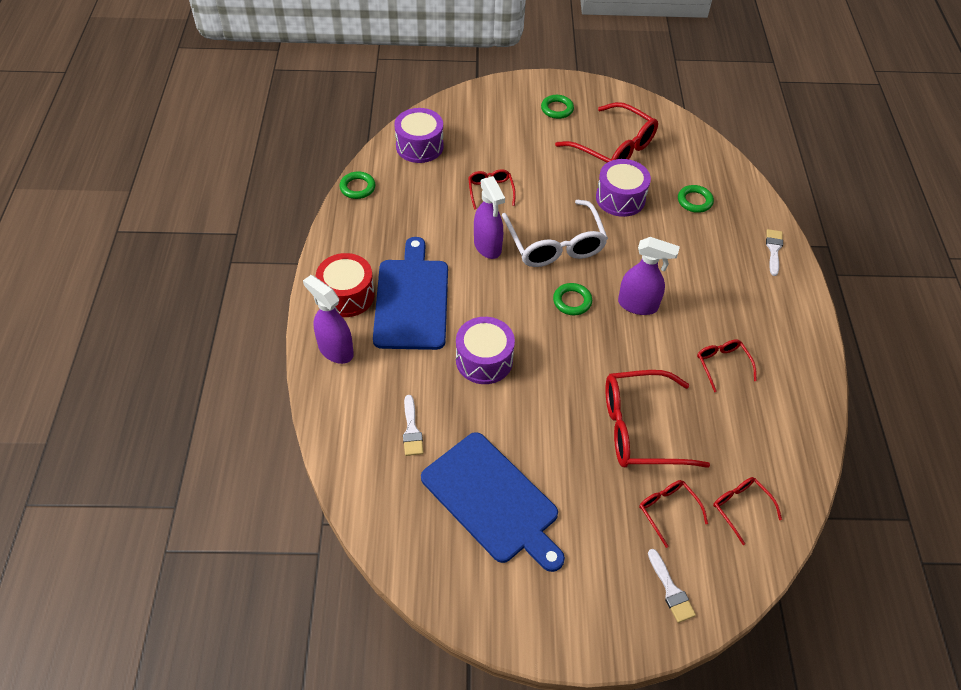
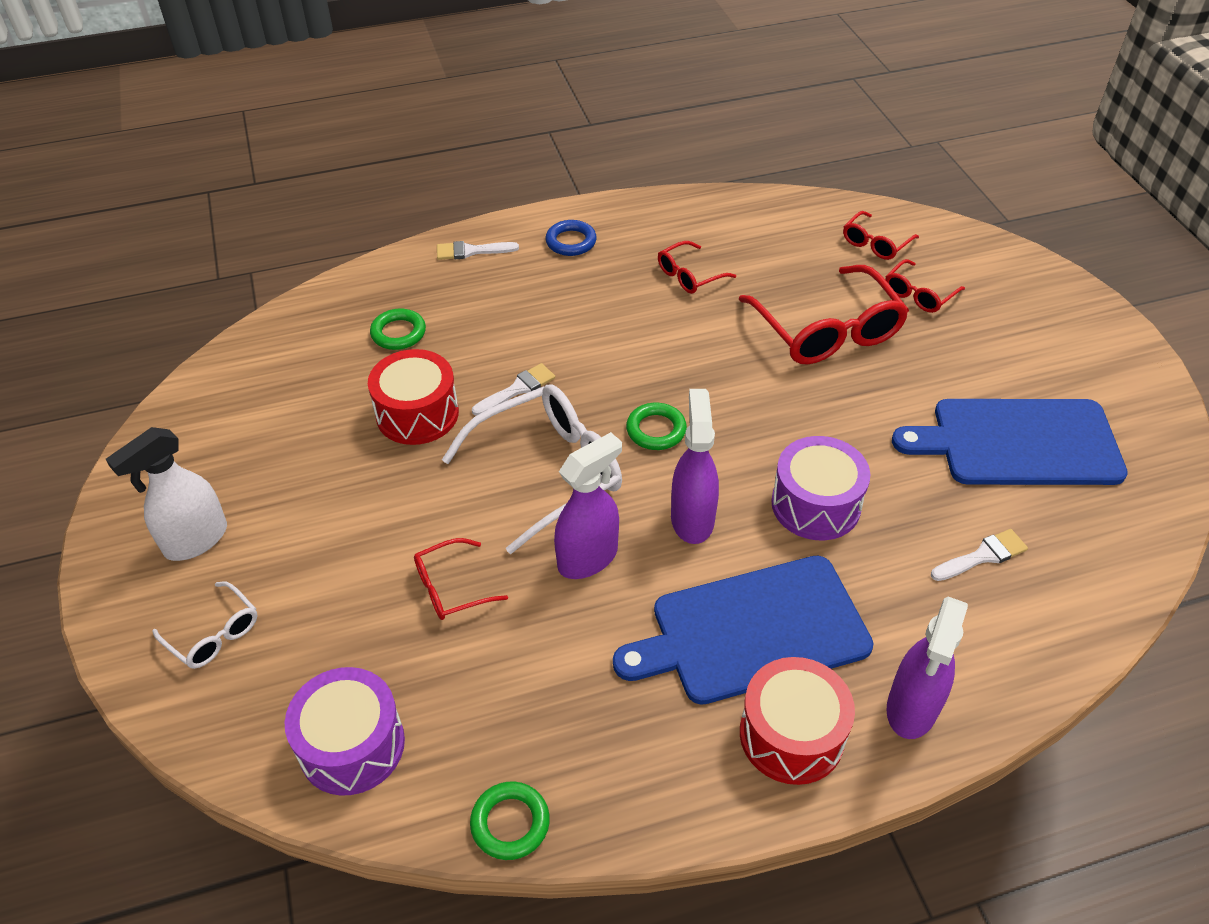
camera: 105 degrees left, 5 degrees down
blue cutting board [421,432,565,572] -> blue cutting board turned 120 degrees counterclockwise [892,399,1128,485]
green ring [541,95,574,119] -> white spray bottle [106,427,227,561]
red glasses [555,102,658,163] -> none
purple drum [596,159,651,217] -> red drum [368,349,459,445]
purple spray bottle [618,237,680,315] -> purple spray bottle moved to [671,389,719,544]
white brush [648,549,696,623] -> white brush moved to [472,363,555,416]
none -> white glasses [152,581,258,669]
none -> blue ring [546,220,597,256]

